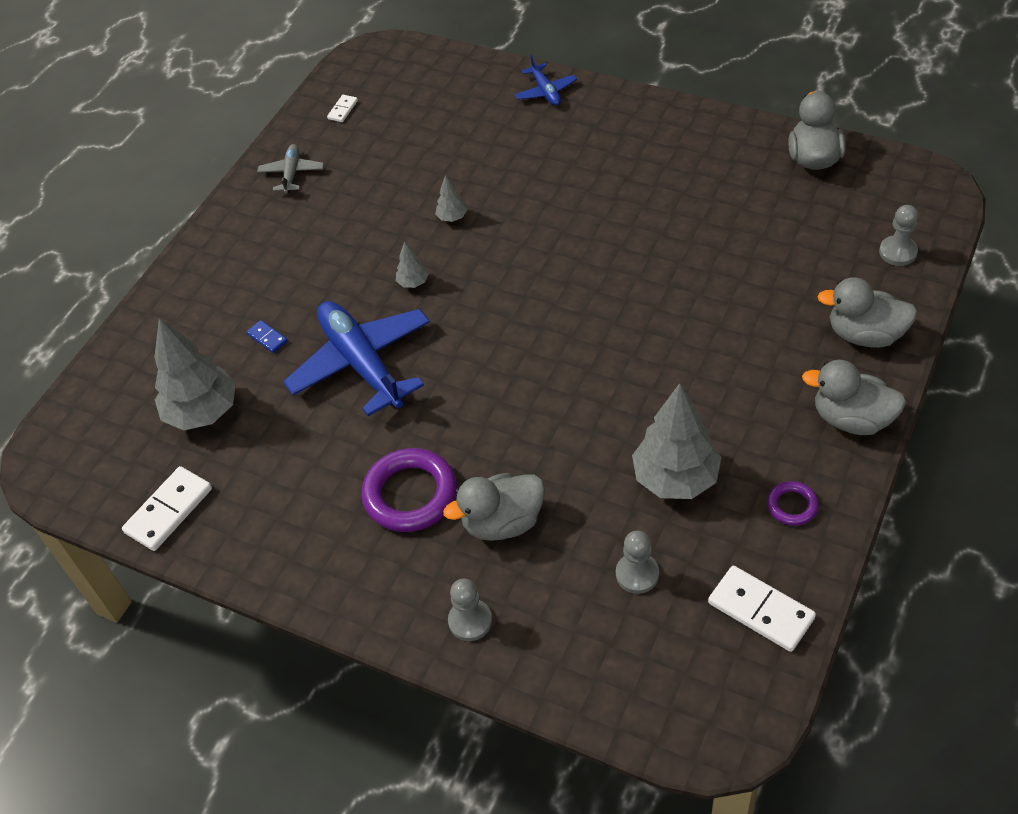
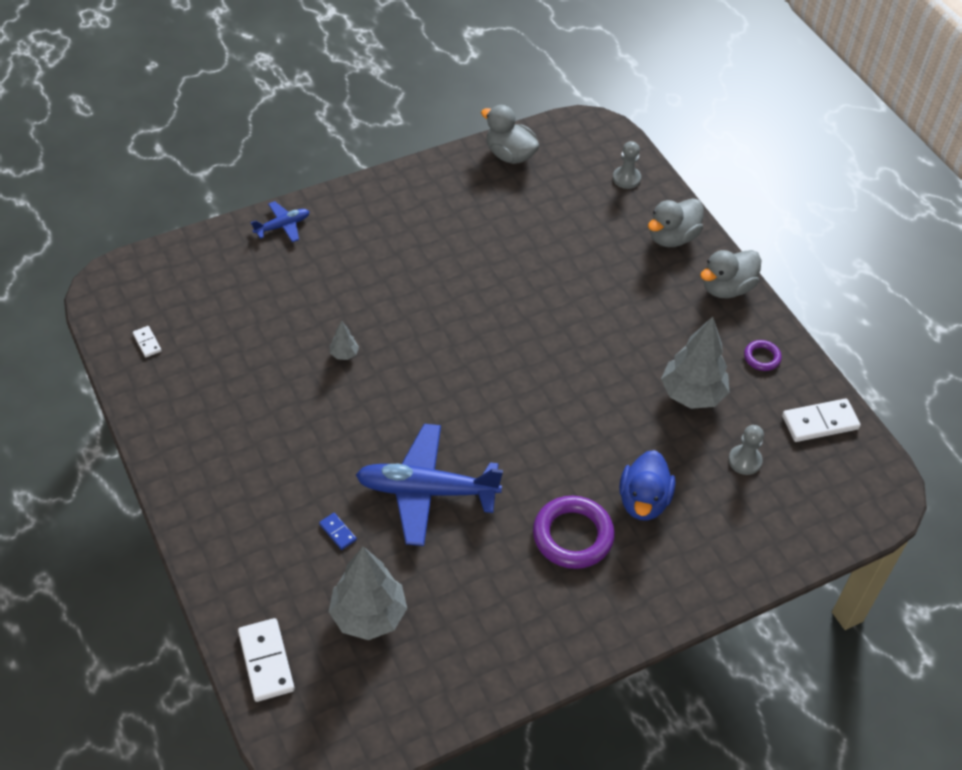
camera: 60 degrees left, 0 degrees up
white domino [122,466,212,551] -> white domino moved to [238,618,295,702]
blue domino [247,320,288,353] -> blue domino turned 60 degrees clockwise [319,513,357,550]
grey plane [257,144,324,193] -> none
grey tree [396,241,429,288] -> none
grey duck [443,473,545,541] -> blue duck [619,450,675,521]
grey pawn [448,579,492,641] -> none
blue plane [515,54,577,106] -> blue plane turned 45 degrees counterclockwise [251,201,310,242]

